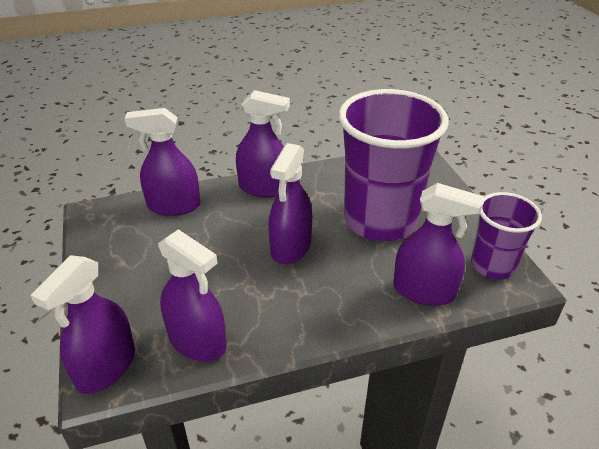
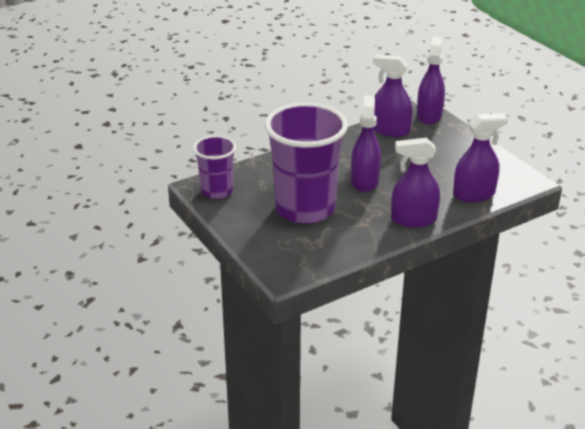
camera: 165 degrees right, 5 degrees down
purple spray bottle [393,183,484,306] -> none

